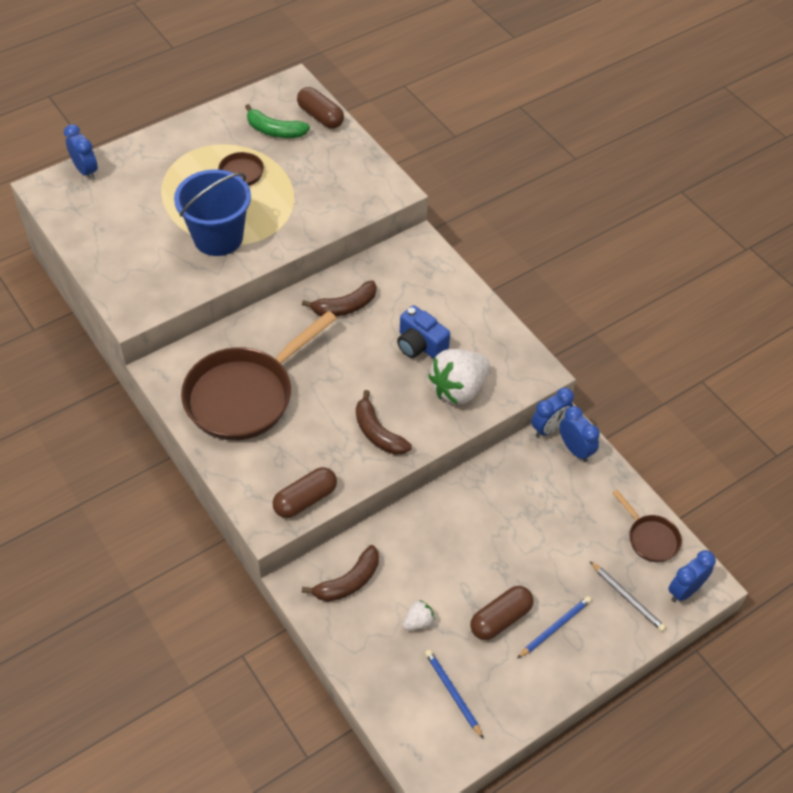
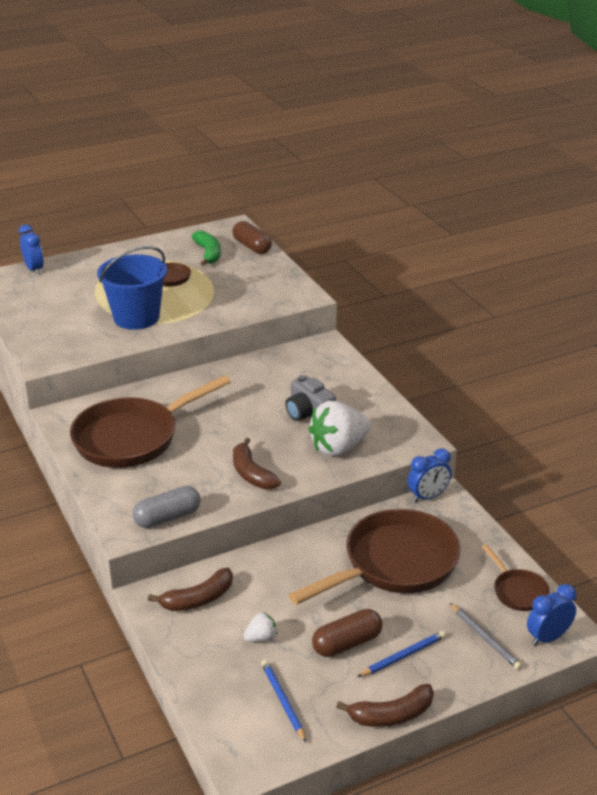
camera: 10 degrees right, 20 degrees down
green banana [245,104,310,138] -> green banana turned 135 degrees counterclockwise [191,231,221,266]
brown capsule [272,467,337,518] -> grey capsule [132,486,200,528]
brown banana [302,280,377,316] -> brown banana moved to [336,684,434,727]
blue camera [397,305,450,359] -> grey camera [285,375,336,421]
blue clock [559,406,600,462] -> none
none -> brown pan [288,509,461,605]

